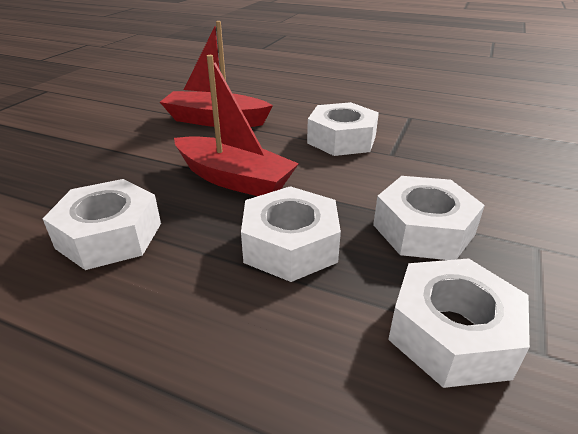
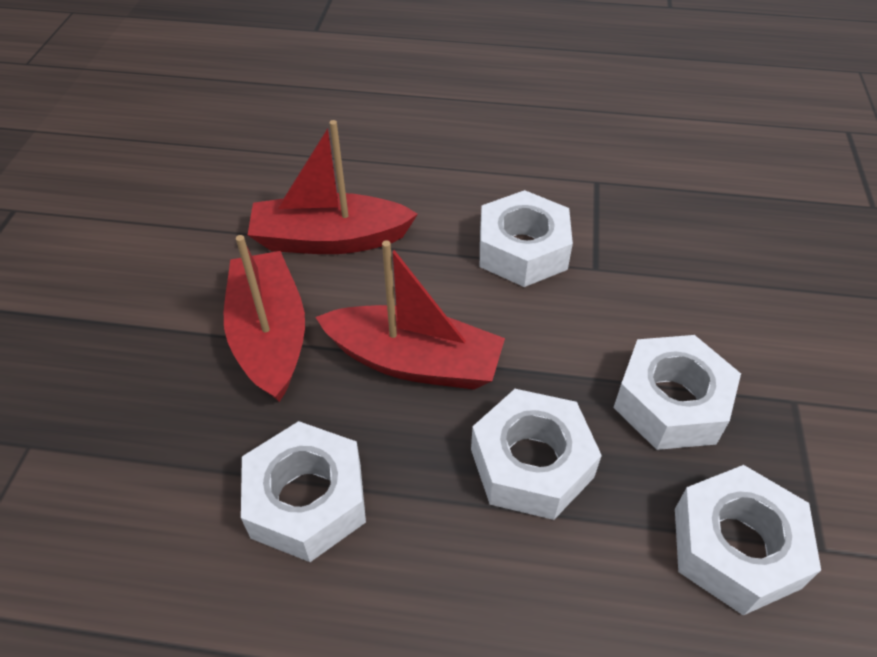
camera: 15 degrees left, 15 degrees up
none -> red boat [224,235,305,402]

